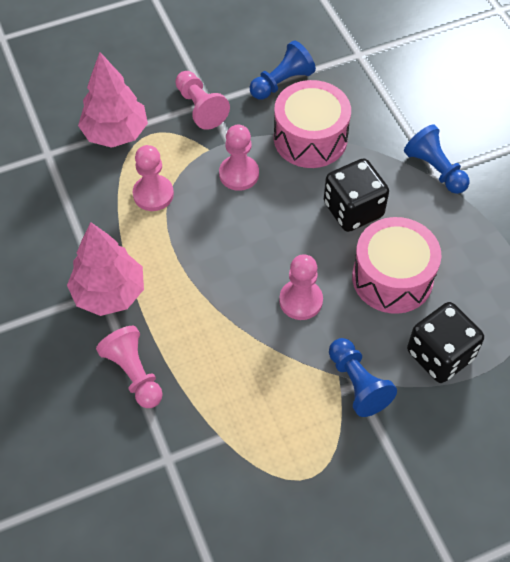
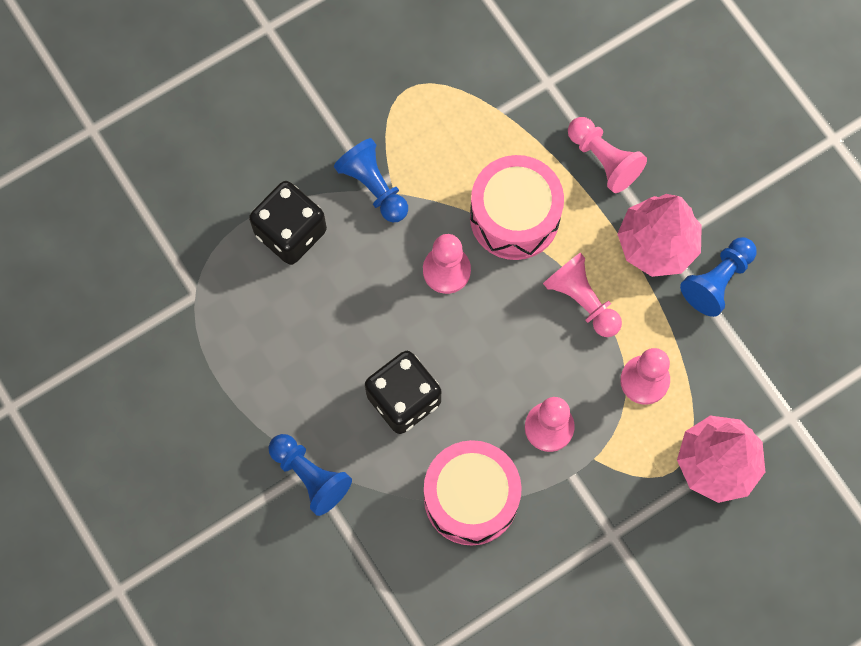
camera: 170 degrees right, 15 degrees up
pink pawn [175,71,230,130] -> pink pawn moved to [543,252,622,337]
blue pawn [250,40,316,100] -> blue pawn moved to [680,237,757,317]
pink drum [352,217,441,314] -> pink drum moved to [470,155,564,260]

